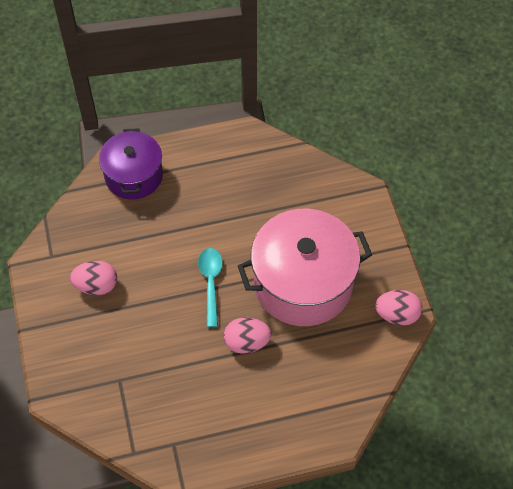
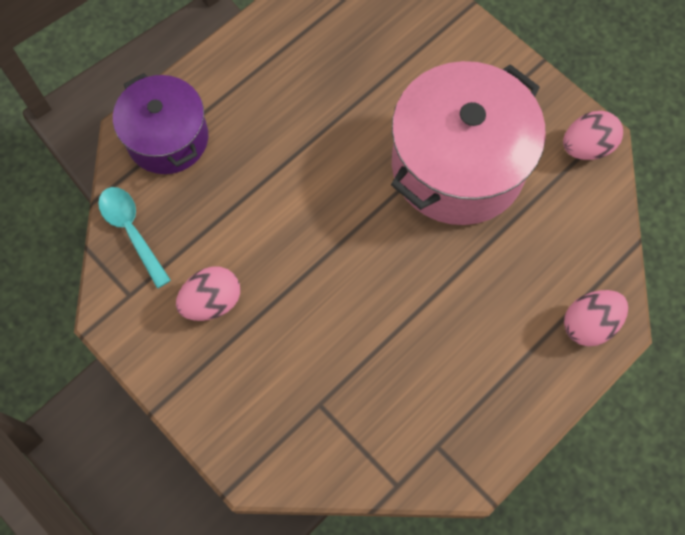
camera: 30 degrees left, 10 degrees up
turquoise spoon [198,248,223,327] -> turquoise spoon moved to [98,187,171,288]
pink egg [224,317,272,354] -> pink egg moved to [564,290,628,346]

